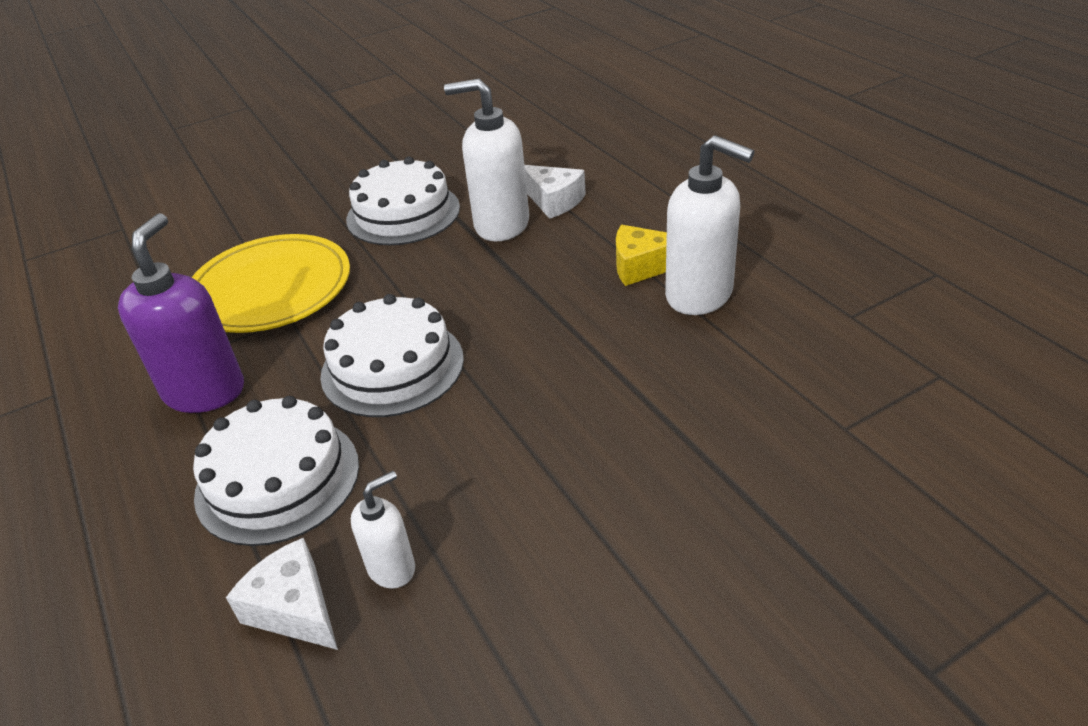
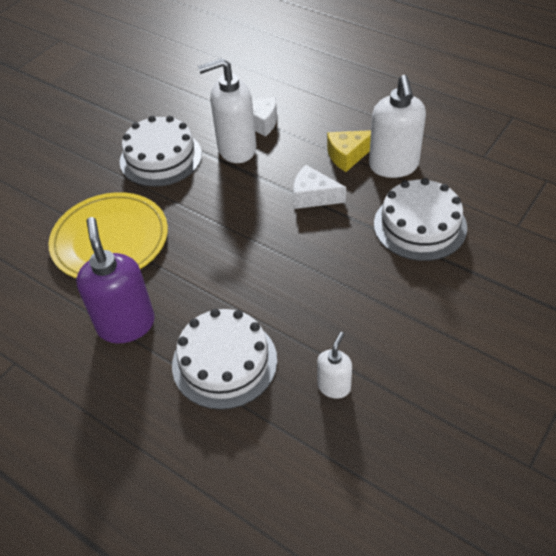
camera: 25 degrees left, 10 degrees up
white cheese [226,538,338,650] -> white cheese moved to [293,165,346,209]
white cake [320,294,464,417] -> white cake moved to [374,178,467,261]
white soap dispenser [665,135,755,315] -> white soap dispenser turned 75 degrees clockwise [369,75,426,178]

